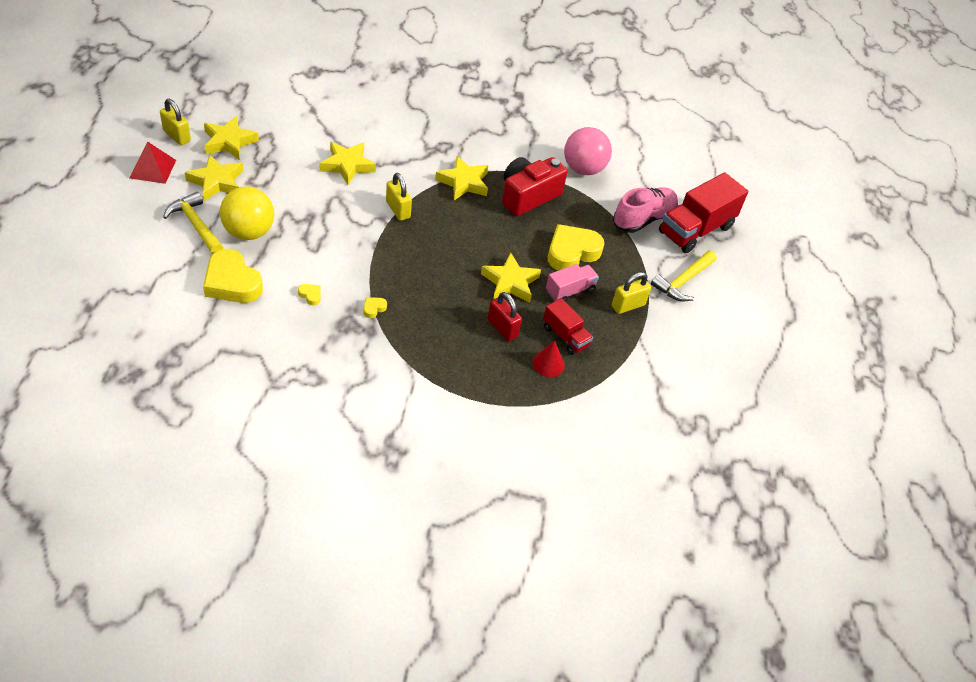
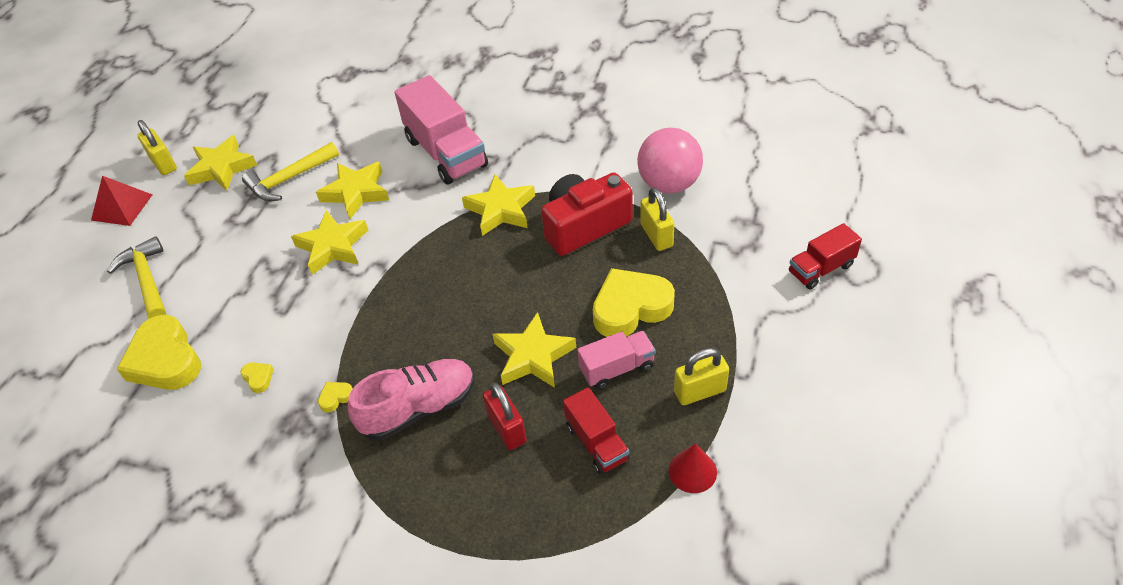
camera: 20 degrees right, 0 degrees up
yellow star [185,154,243,201] -> yellow star moved to [291,210,368,275]
yellow ball [220,186,274,240] -> none
yellow padlock [386,173,412,221] -> yellow padlock moved to [641,188,674,251]
red cone [532,340,565,377] -> red cone moved to [669,443,717,493]
pink shoe [613,187,678,233] -> pink shoe moved to [348,359,474,440]
yellow hammer [651,250,717,301] -> yellow hammer moved to [242,142,339,201]
red truck [659,172,748,253] -> red truck [789,223,862,289], size x0.55
none -> pink truck [394,75,488,185]

